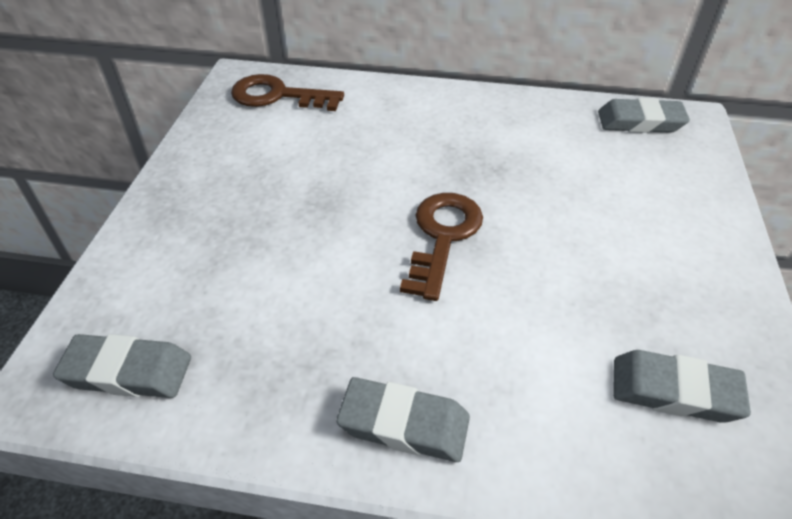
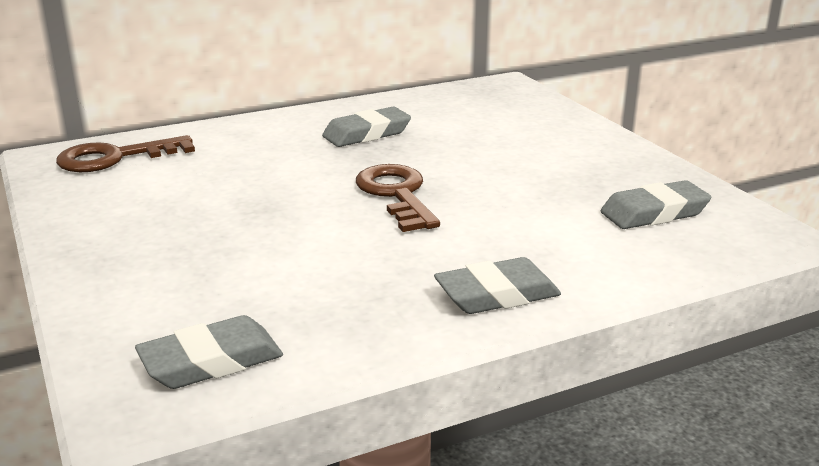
camera: 35 degrees left, 20 degrees down
grey eraser [598,98,690,133] -> grey eraser moved to [322,107,411,147]

